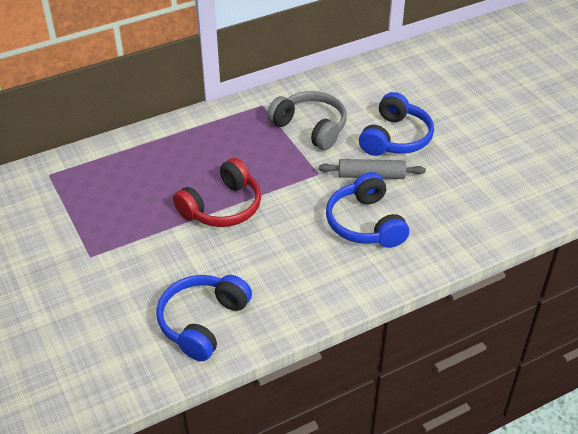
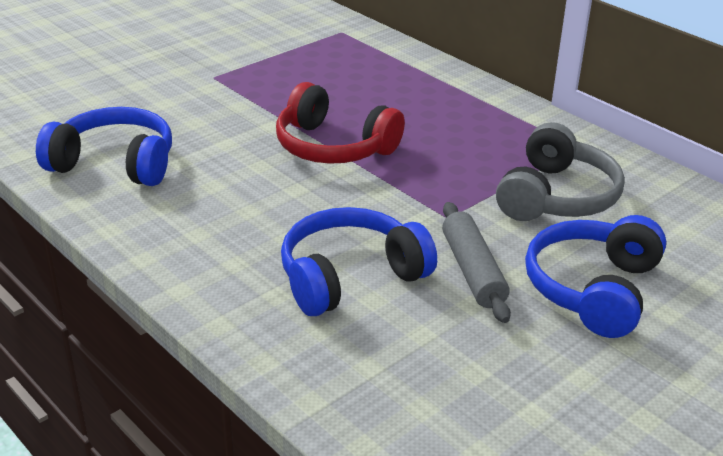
camera: 75 degrees right, 10 degrees down
blue headphones [359,92,434,156] -> blue headphones turned 105 degrees clockwise [525,215,666,338]

